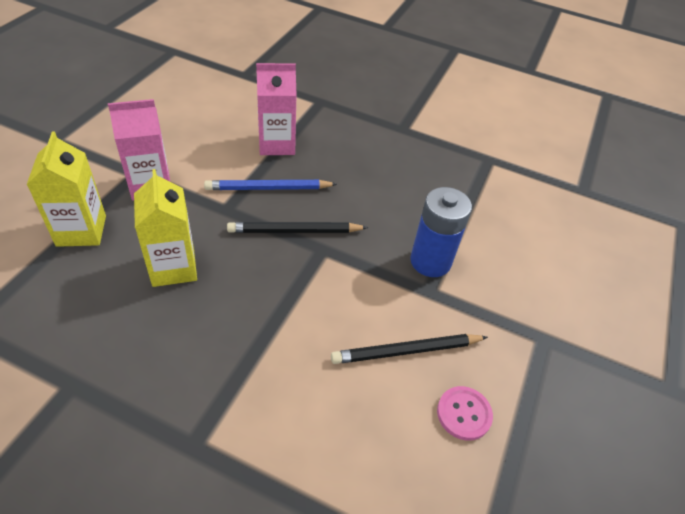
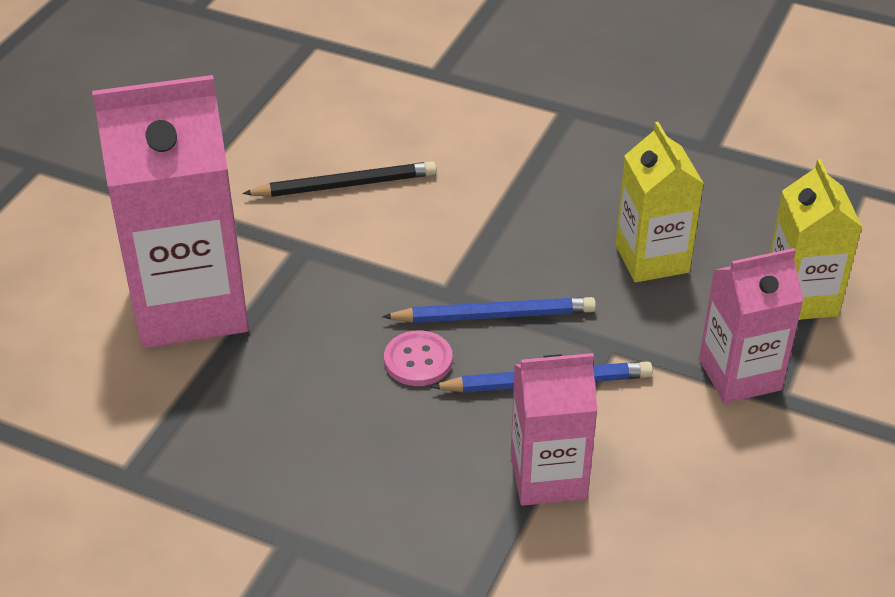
camera: 175 degrees left, 5 degrees down
black pencil [227,222,368,233] -> blue pencil [382,297,596,323]
blue battery [410,187,472,277] -> none
pink button [437,386,493,441] -> pink button moved to [384,330,453,386]
none -> pink carton [92,75,249,348]

